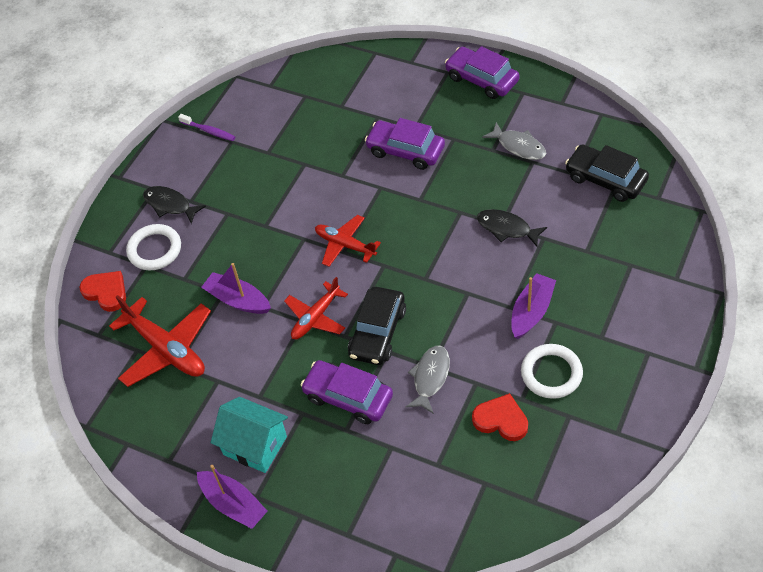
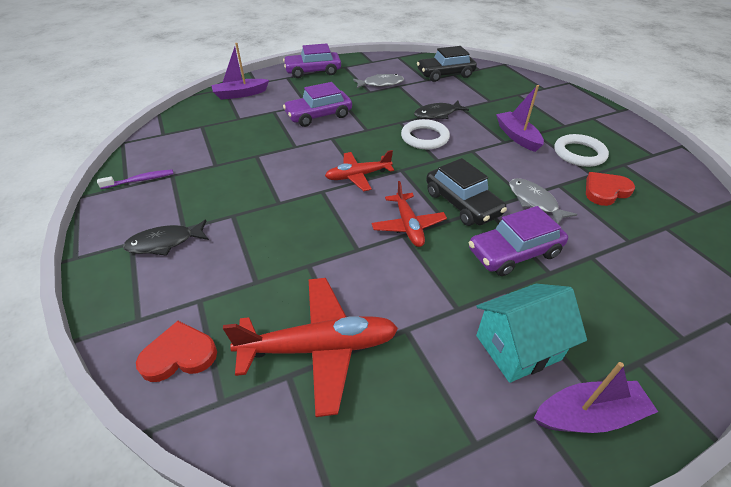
camera: 55 degrees left, 10 degrees down
white ring [126,224,181,270] -> white ring moved to [401,119,450,149]
purple boat [201,263,271,314] -> purple boat moved to [211,43,269,100]

